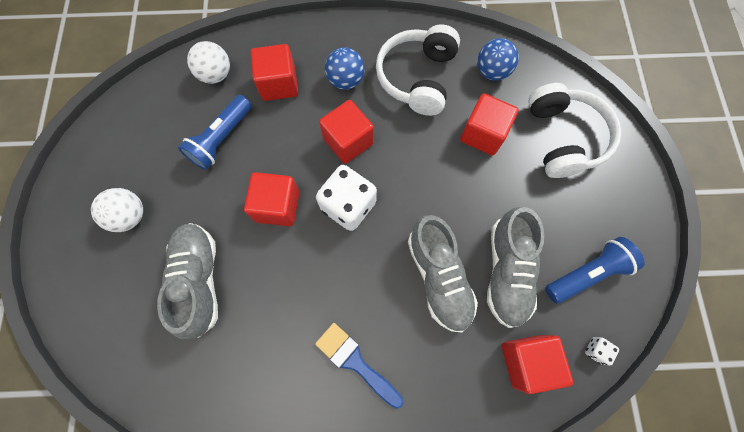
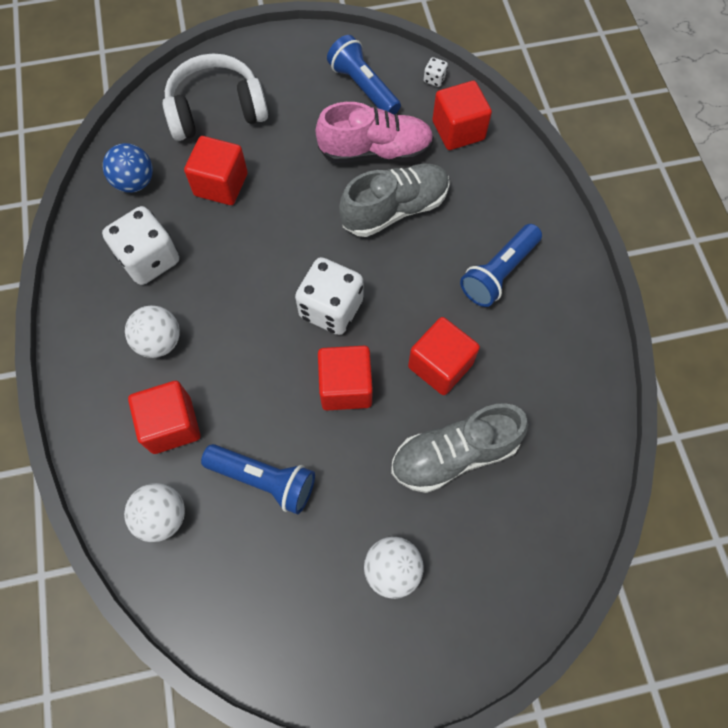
camera: 100 degrees left, 5 degrees down
blue brush [315,323,403,409] -> blue flashlight [460,224,542,307]
red cube [319,100,374,164] -> red cube moved to [408,317,480,395]
blue ball [325,47,365,90] -> white ball [125,305,180,358]
white headphones [376,24,460,116] -> white dice [102,206,179,285]
grey shoe [487,207,544,328] -> pink shoe [316,102,434,163]

